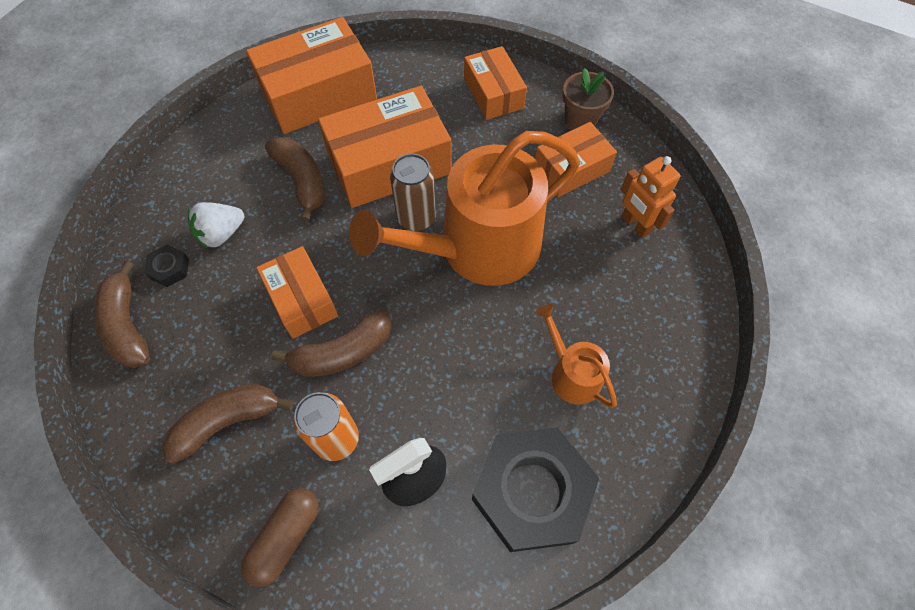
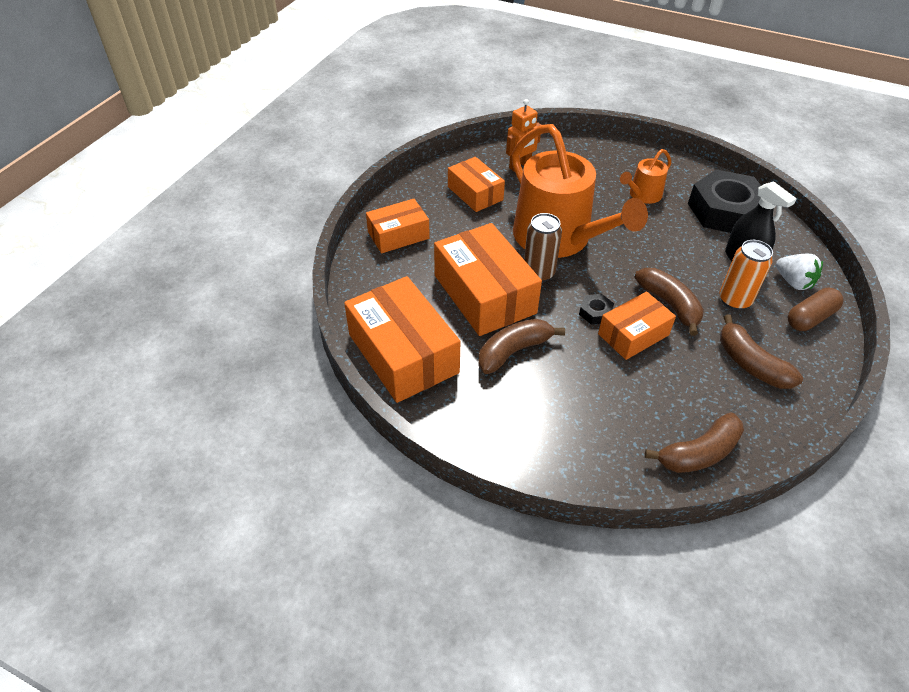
camera: 95 degrees left, 15 degrees down
black nut [144,245,189,287] -> black nut moved to [579,294,614,325]
white strawberry [188,202,244,248] -> white strawberry moved to [776,254,823,290]
brown capsule [241,488,319,587] -> brown capsule turned 60 degrees counterclockwise [788,287,843,331]
brown flower pot [563,68,614,130] -> none

